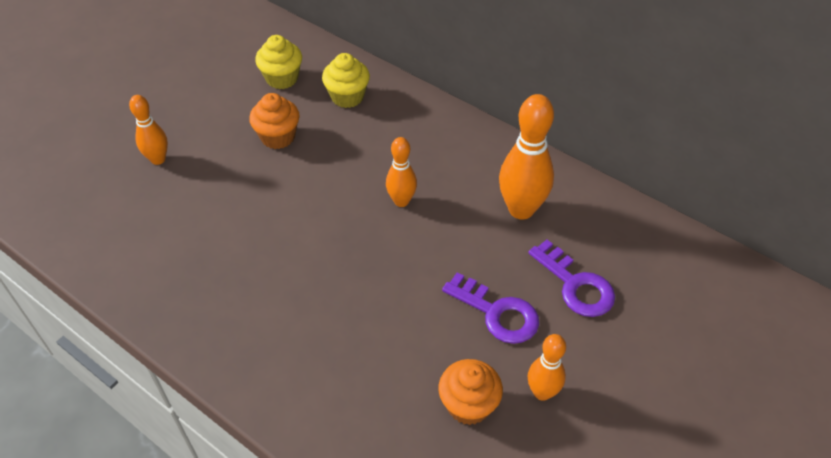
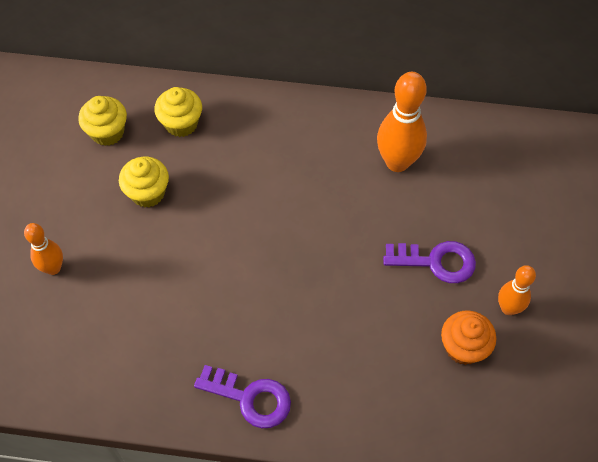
camera: 30 degrees left, 10 degrees up
orange cupcake [249,93,300,149] -> yellow cupcake [119,157,169,207]
orange bowling pin [386,137,417,207] -> none
purple key [528,240,615,317] -> purple key moved to [194,365,291,428]

